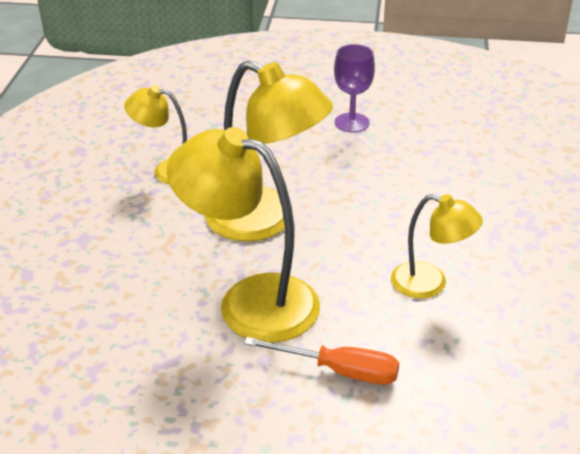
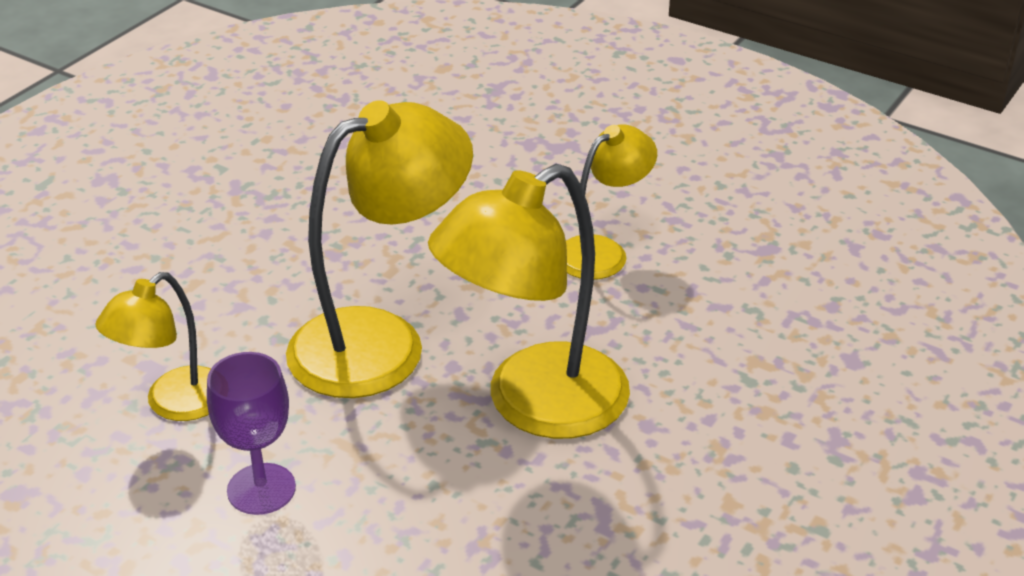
camera: 65 degrees left, 0 degrees up
orange screwdriver [244,337,399,385] -> none
purple goblet [334,44,375,133] -> purple goblet moved to [207,352,296,515]

